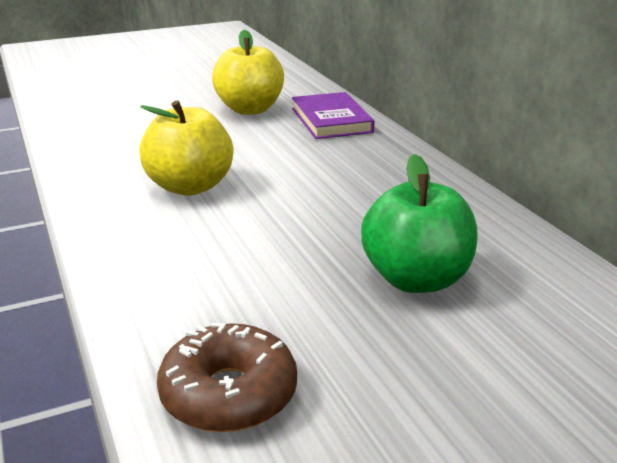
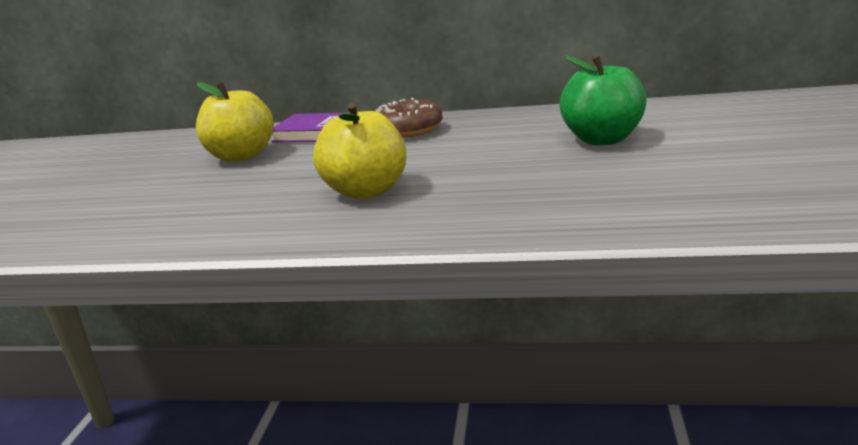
camera: 55 degrees left, 5 degrees down
brown donut [157,323,297,432] -> brown donut moved to [376,98,443,138]

